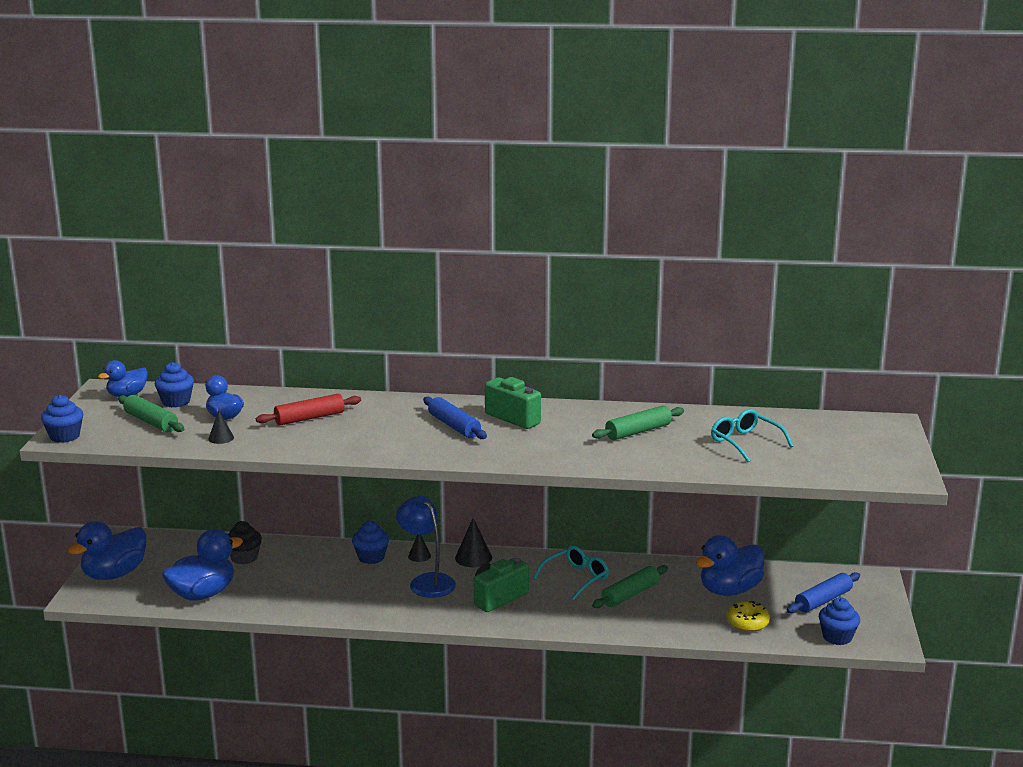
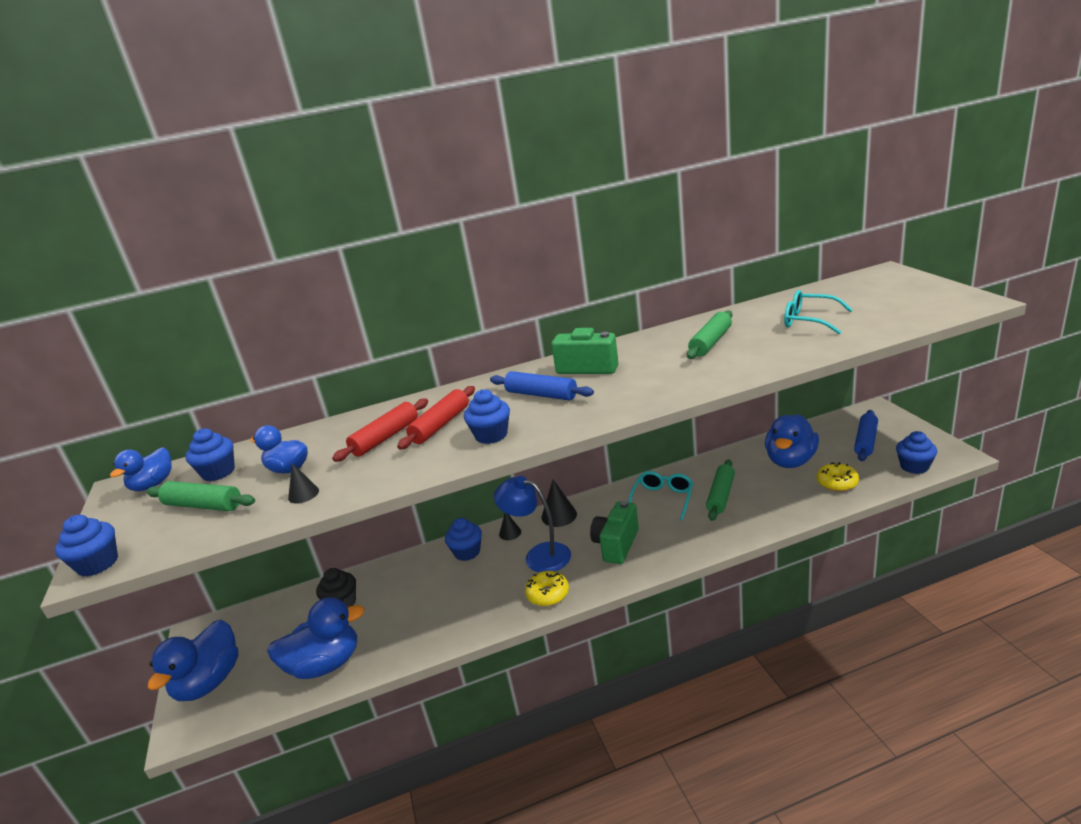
camera: 20 degrees left, 5 degrees up
blue duck [162,529,243,601] -> blue duck turned 45 degrees clockwise [267,597,365,679]
none -> red rolling pin [397,386,475,450]
none -> blue cupcake [464,389,510,444]
none -> yellow donut [525,571,569,606]

